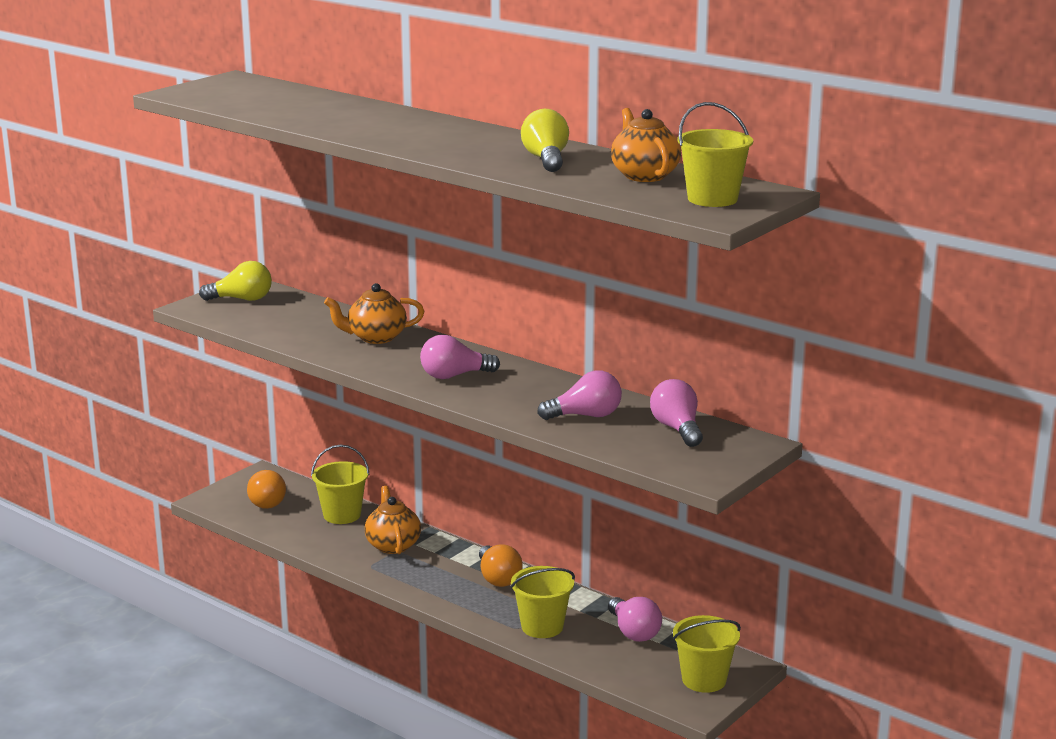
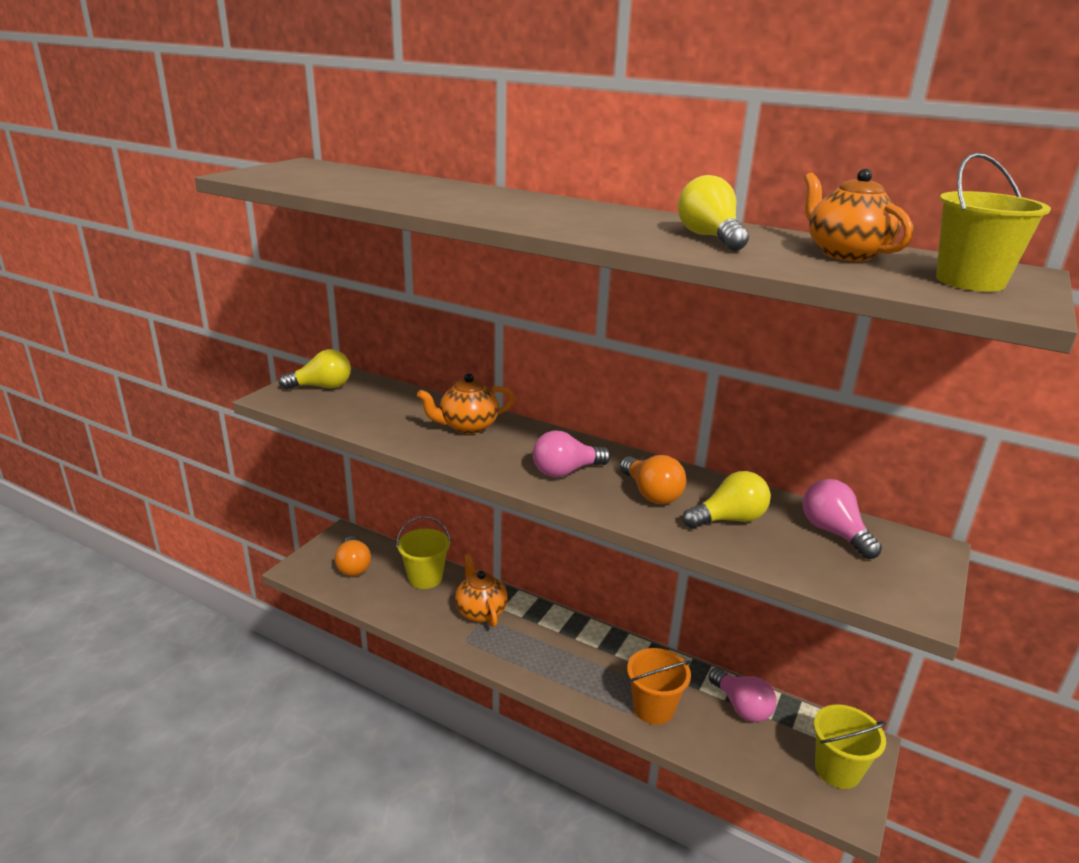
camera: 10 degrees left, 5 degrees up
orange light bulb [479,544,523,587] -> orange light bulb moved to [620,455,686,504]
yellow bucket [510,566,575,638] -> orange bucket [627,648,691,725]
pink light bulb [537,370,622,420] -> yellow light bulb [683,471,771,529]

